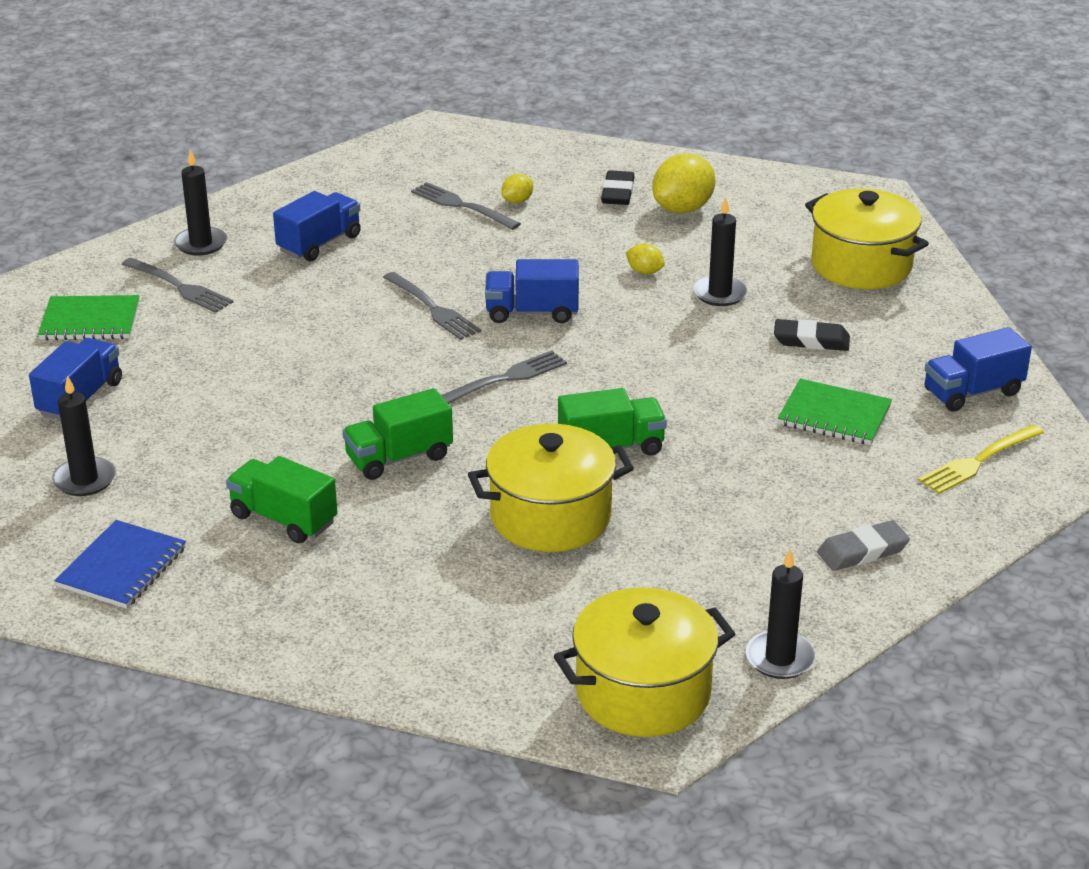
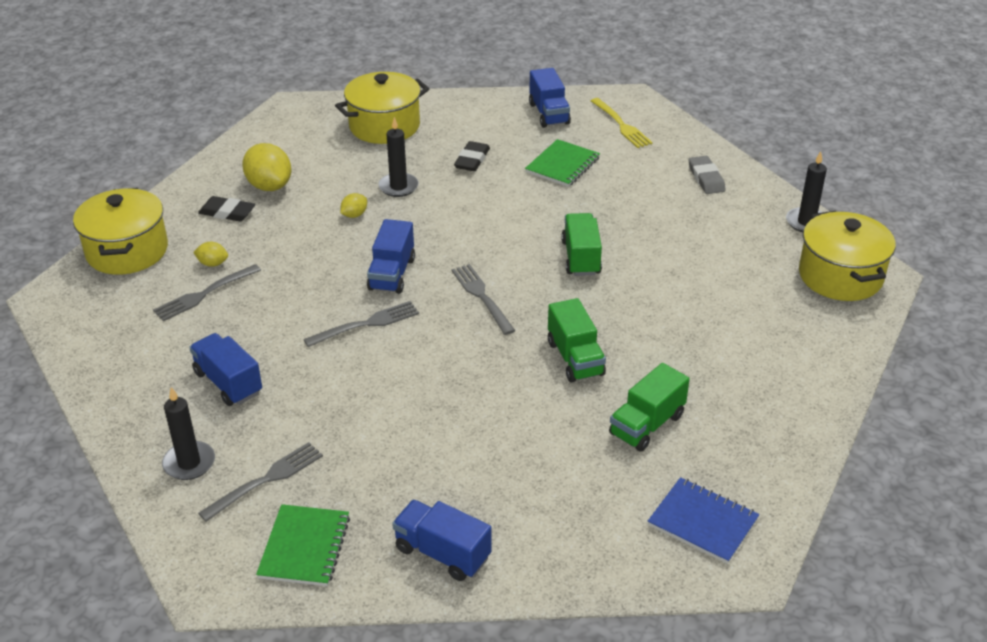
camera: 80 degrees left, 5 degrees up
black candle [52,375,116,496] -> none
yellow pot [468,424,634,552] -> yellow pot moved to [73,188,168,275]
yellow lemon [501,174,533,203] -> yellow lemon turned 45 degrees counterclockwise [193,242,228,267]

